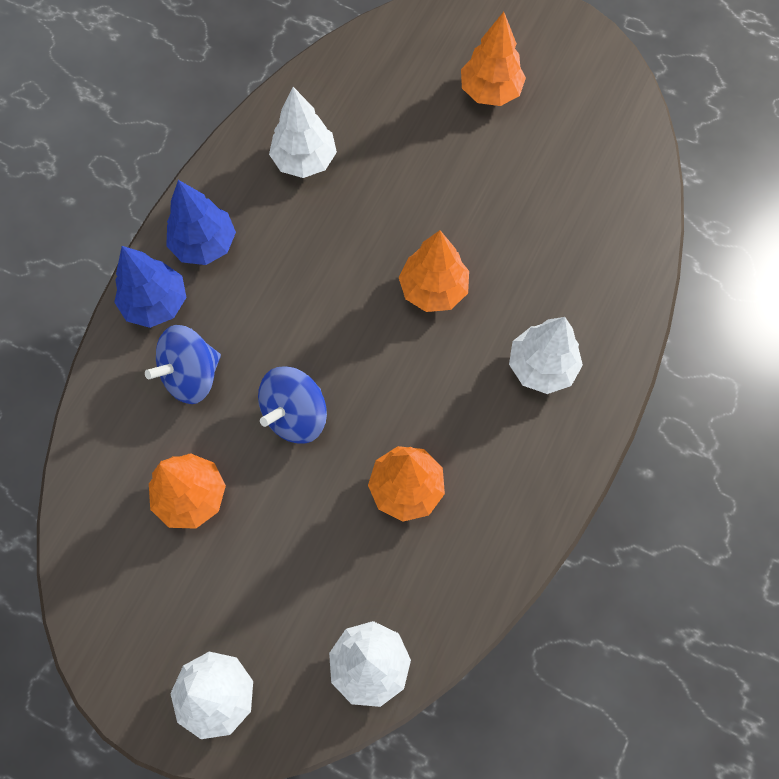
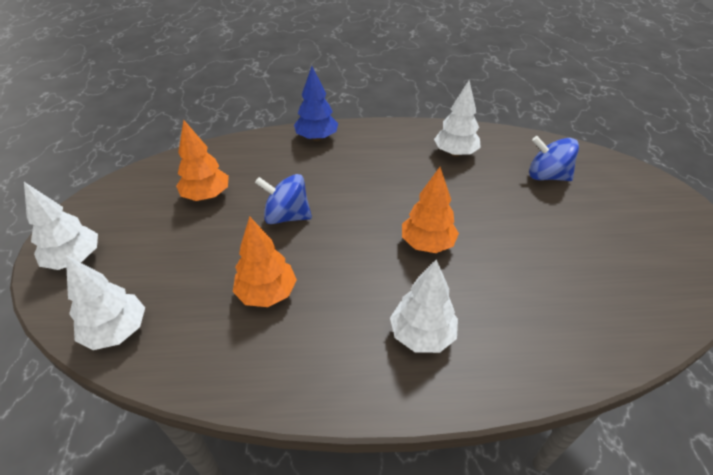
camera: 60 degrees right, 25 degrees down
blue spinning top [145,325,221,404] -> blue spinning top moved to [529,136,579,181]
blue tree [166,180,236,265] -> none
orange tree [461,12,526,106] -> none

